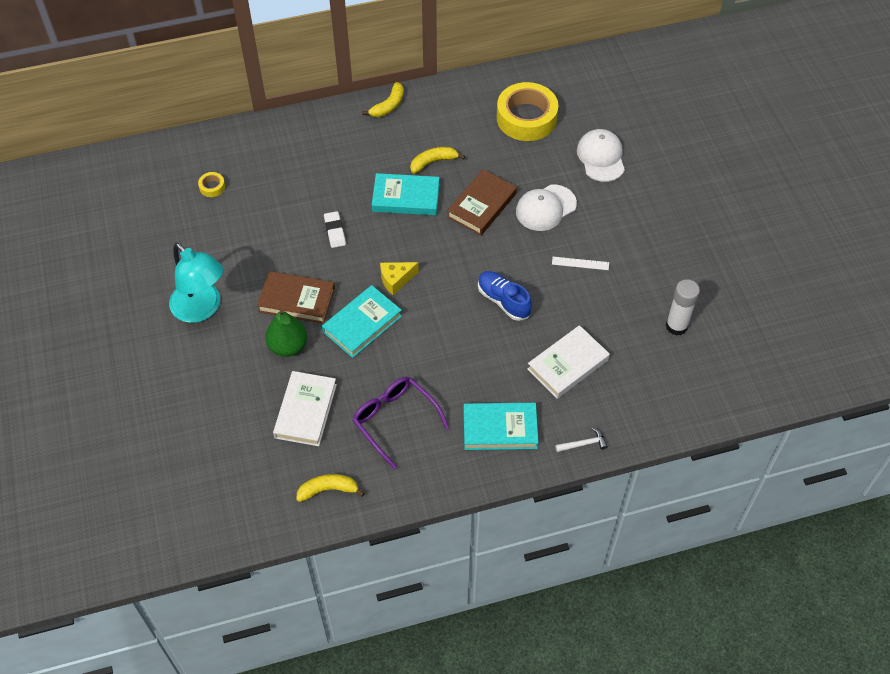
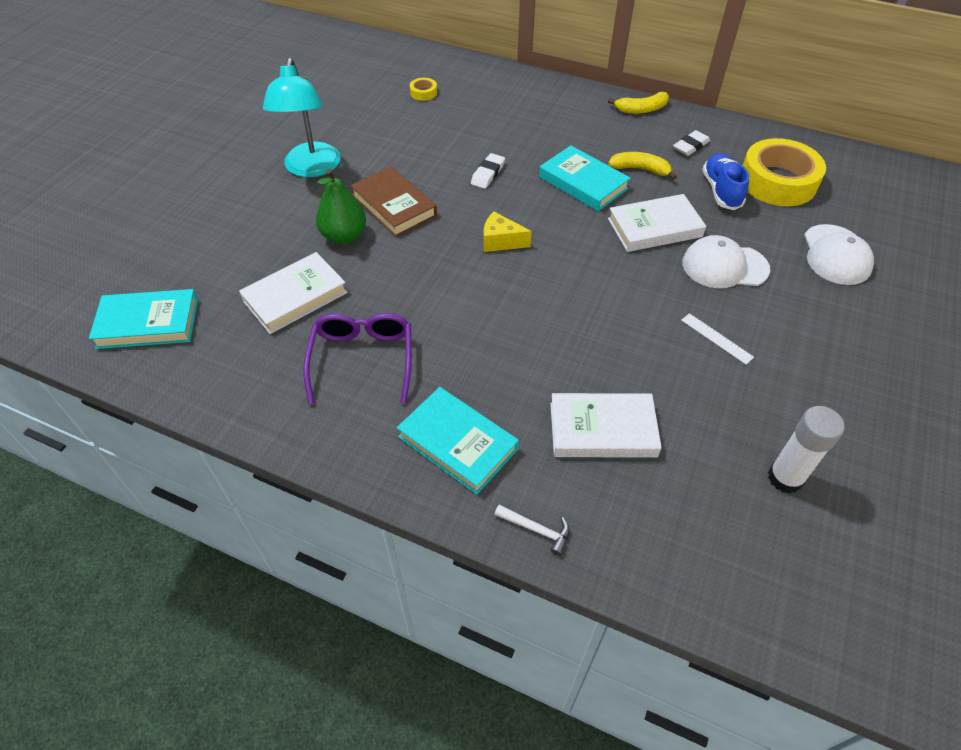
camera: 40 degrees right, 5 degrees down
yellow banana [296,474,365,502] -> none
turquoise book [322,285,402,358] -> turquoise book moved to [89,289,198,349]
brown book [447,169,517,235] -> white book [608,194,706,252]
blue shoe [478,271,532,321] -> blue shoe moved to [702,153,749,210]
white cap [577,129,625,182] -> white cap turned 150 degrees clockwise [804,224,874,285]
none -> white eraser [673,130,710,156]

